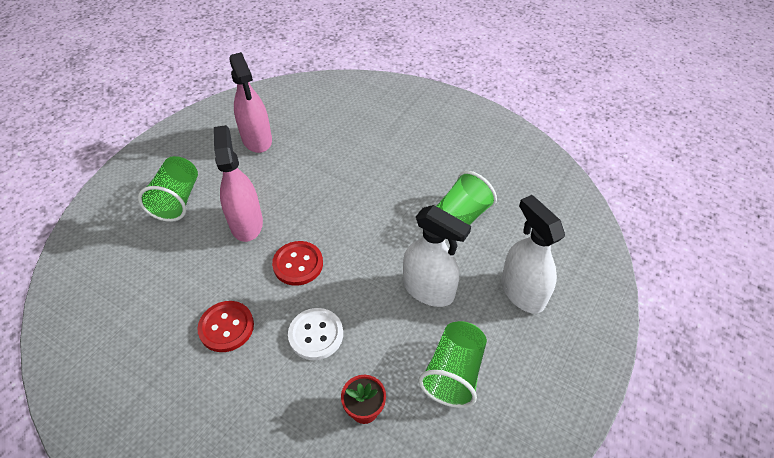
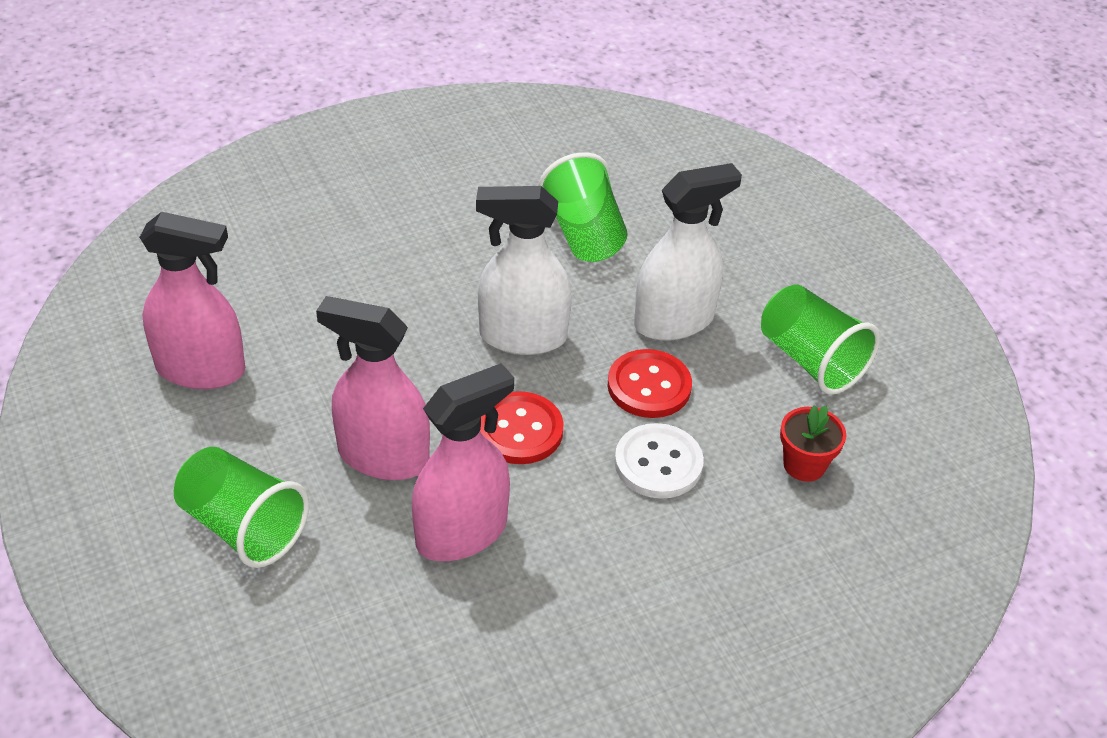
camera: 60 degrees left, 5 degrees down
red button [197,301,254,352] -> red button moved to [607,349,692,418]
white spray bottle [501,195,565,313] -> white spray bottle moved to [476,186,572,355]
none -> pink spray bottle [412,363,514,561]

